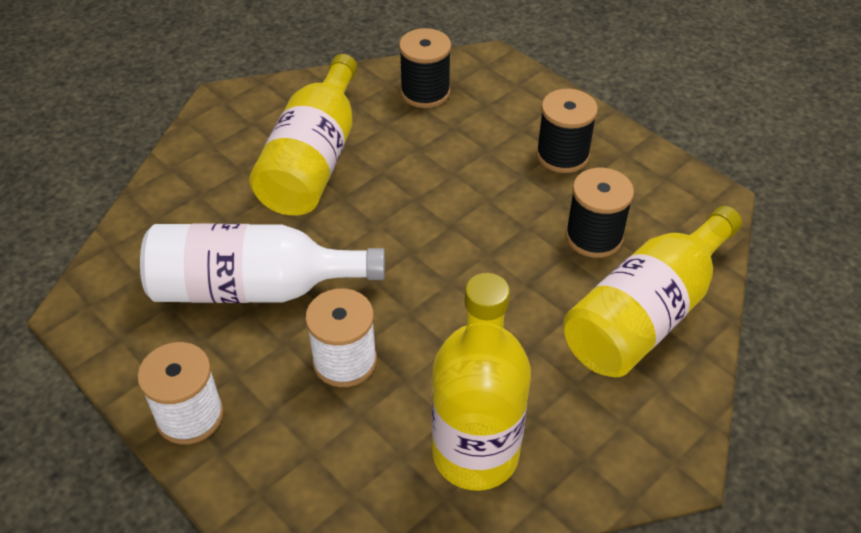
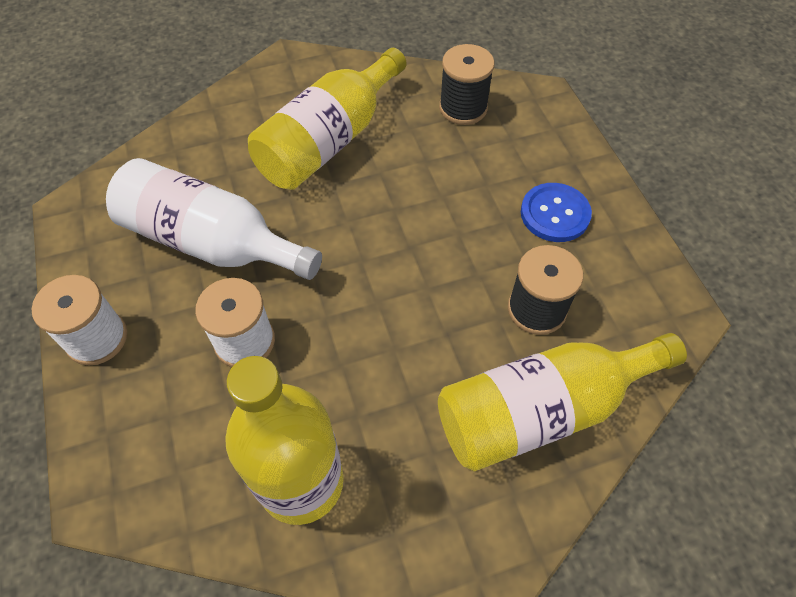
camera: 25 degrees right, 10 degrees up
black spool [536,89,598,173] -> blue button [521,183,592,242]

